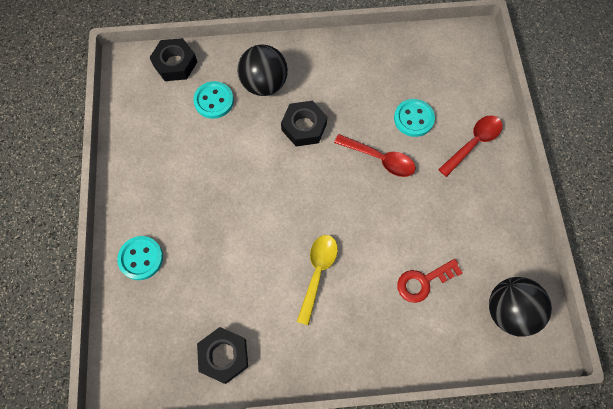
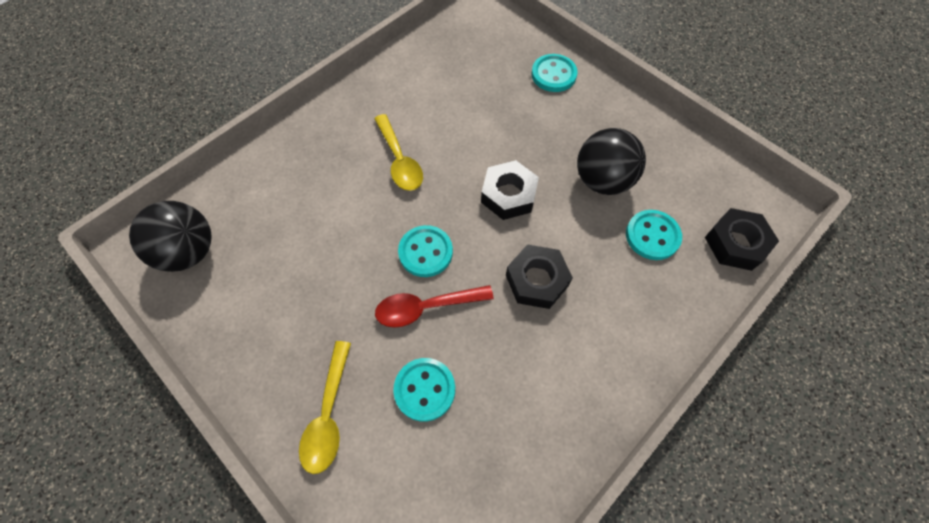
camera: 140 degrees right, 5 degrees down
black nut [197,327,248,384] -> black nut moved to [481,160,539,220]
black ball [238,44,288,96] -> black ball moved to [577,128,646,195]
red key [397,259,462,303] -> none
red spoon [438,115,502,177] -> yellow spoon [299,341,351,474]
none -> turquoise button [398,225,453,277]

